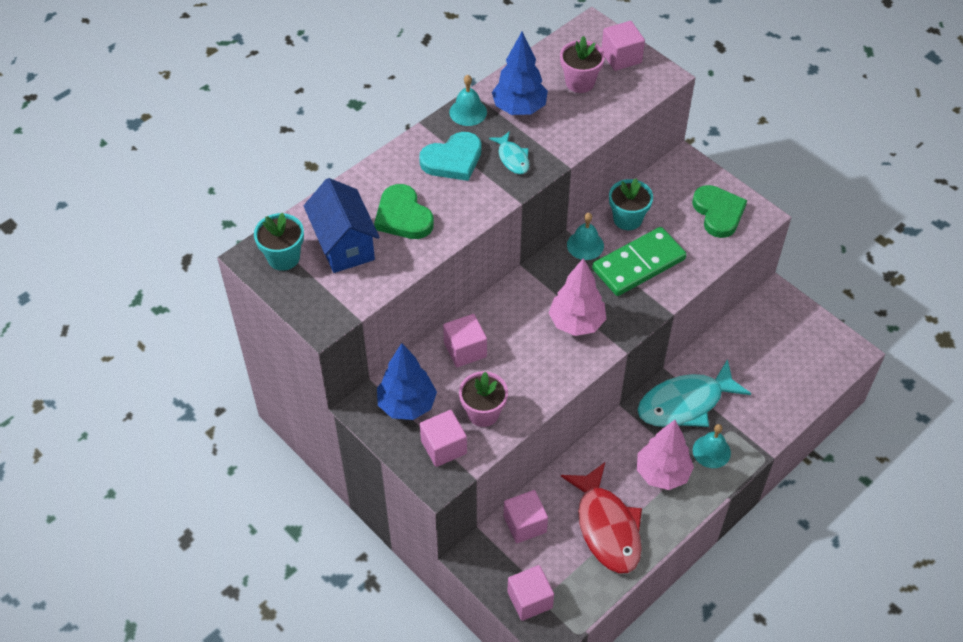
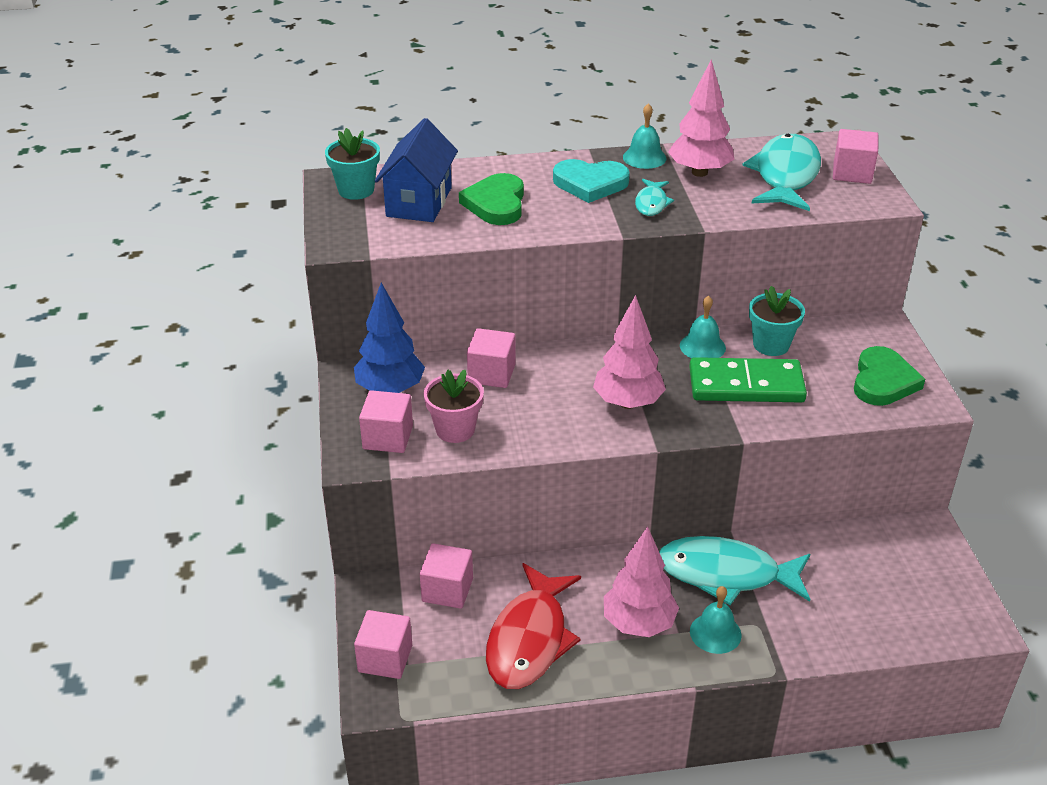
camera: 35 degrees right, 15 degrees down
blue tree [492,32,548,115] -> pink tree [668,59,734,177]
pink flower pot [560,36,605,93] -> turquoise fish [742,134,821,211]

